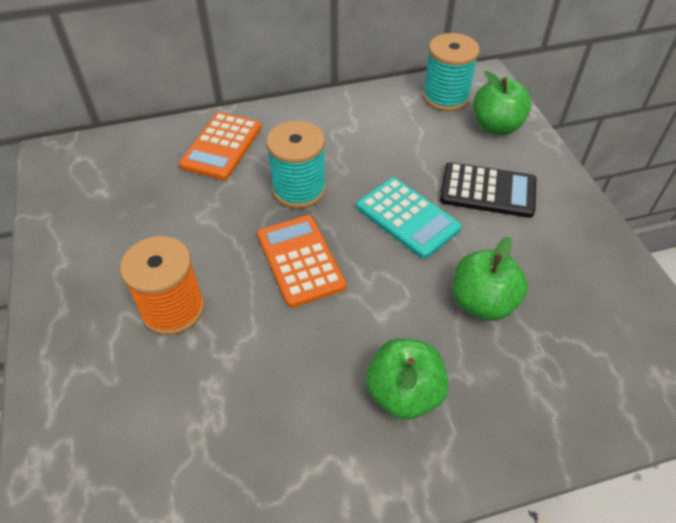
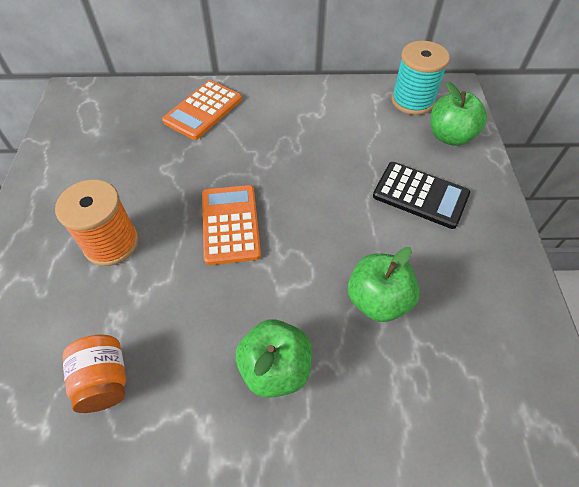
camera: 15 degrees right, 5 degrees up
turquoise spool [266,121,326,209] -> none
turquoise calculator [356,178,462,259] -> none
none -> orange jar [63,335,126,413]

